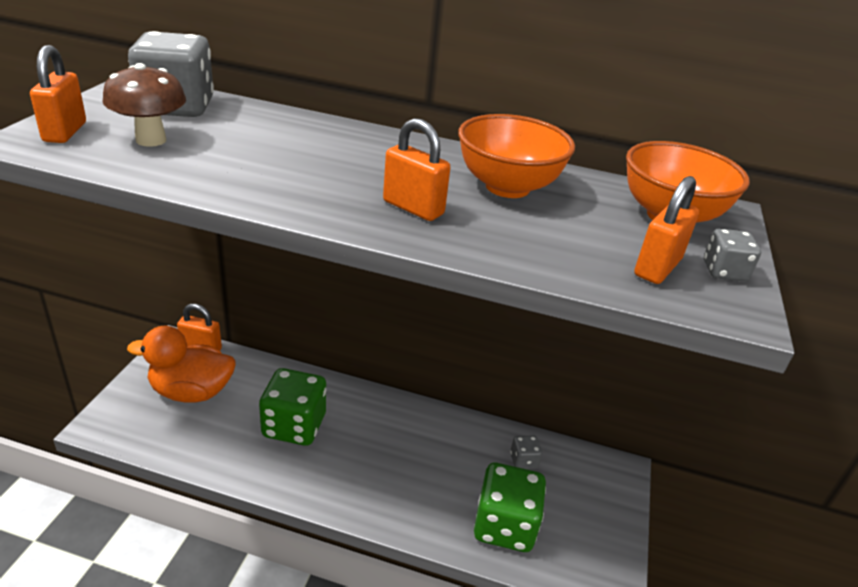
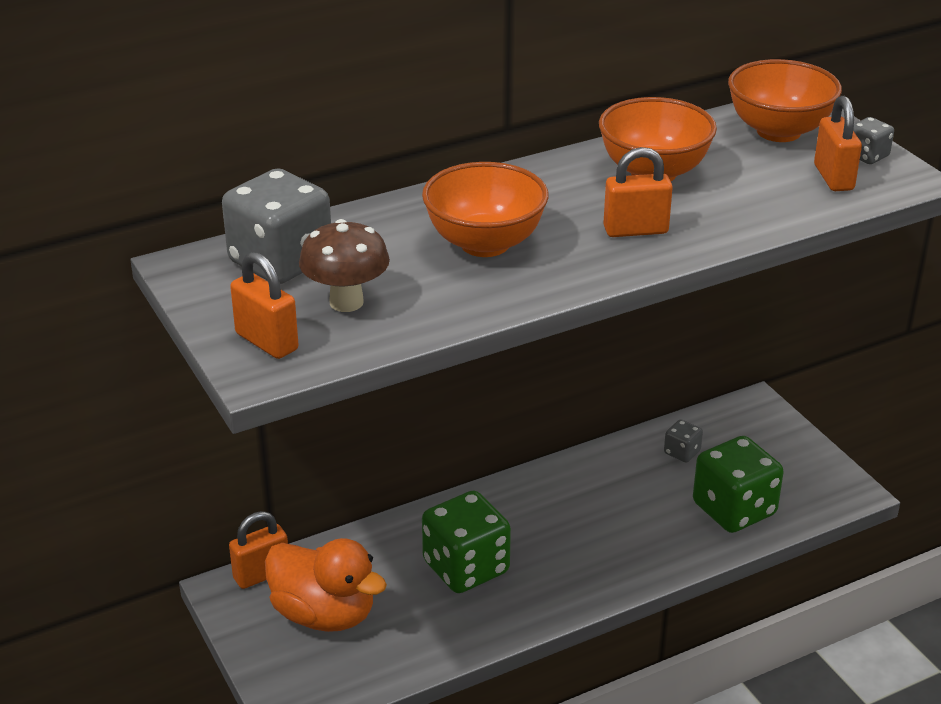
camera: 40 degrees left, 0 degrees up
orange duck [127,326,236,402] -> orange duck turned 105 degrees counterclockwise [265,538,387,632]
none -> orange bowl [422,162,548,257]

